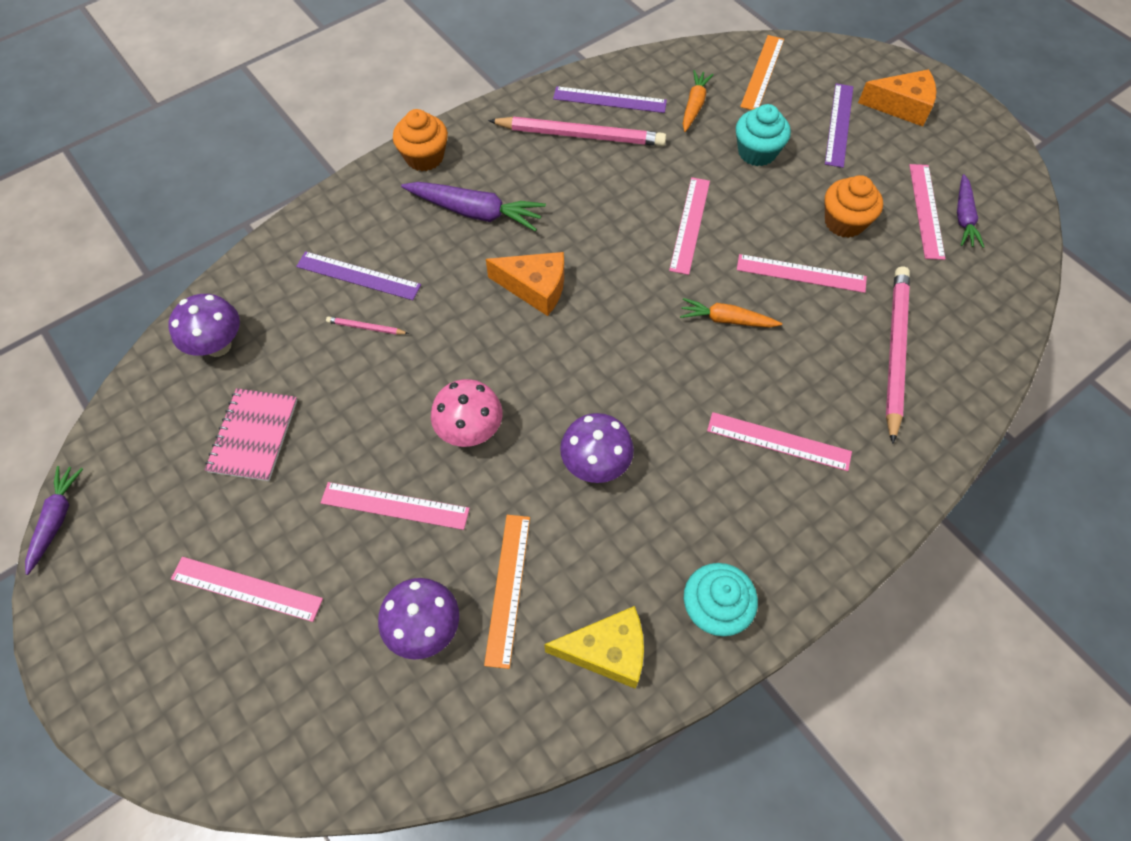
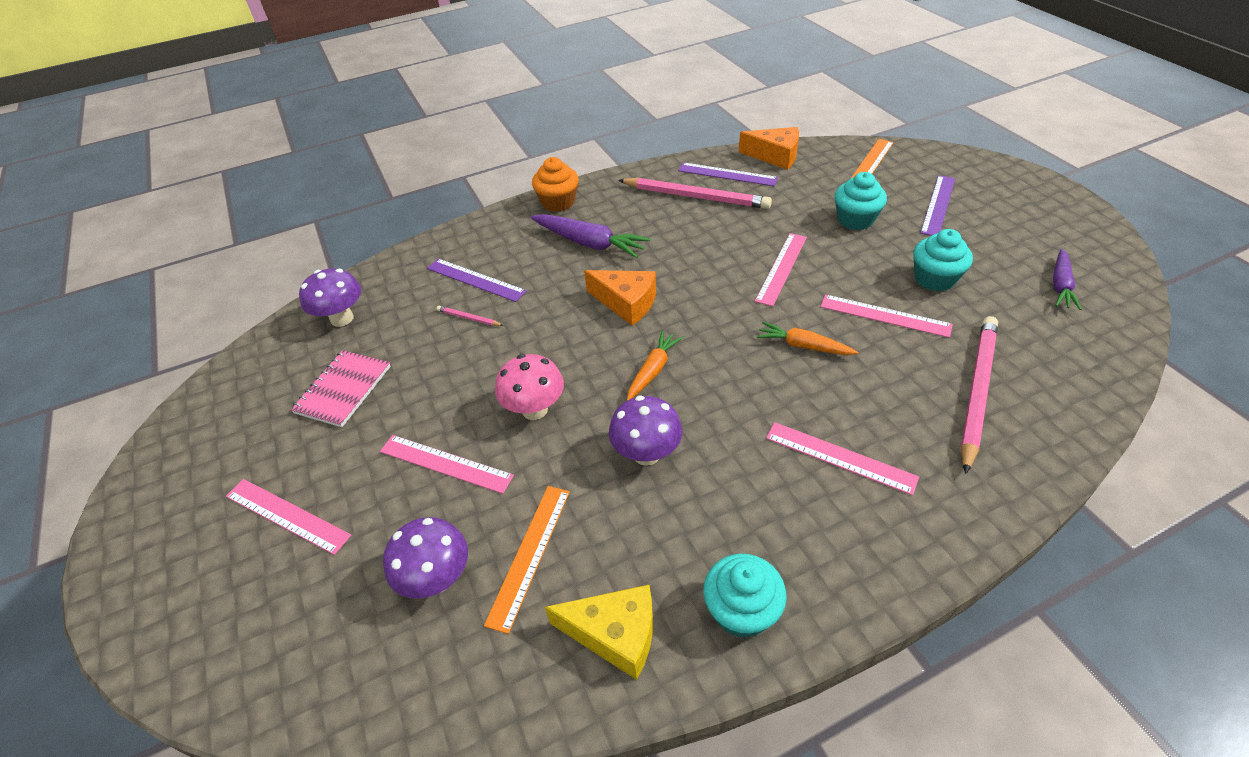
camera: 15 degrees right, 15 degrees down
purple carrot [25,466,83,575] -> none
orange carrot [683,70,714,132] -> orange carrot moved to [627,330,683,401]
orange cupcake [825,175,883,238] -> turquoise cupcake [913,229,973,291]
orange cheese [858,69,936,126] -> orange cheese moved to [739,127,799,170]
pink ruler [909,164,945,260] -> none

